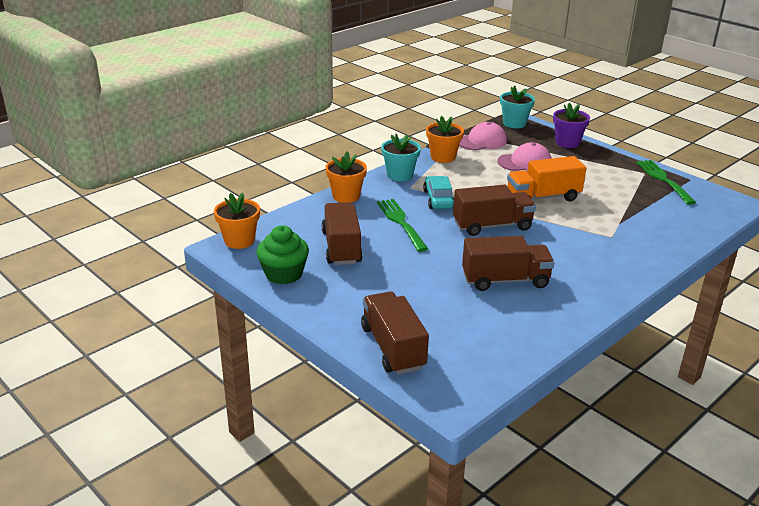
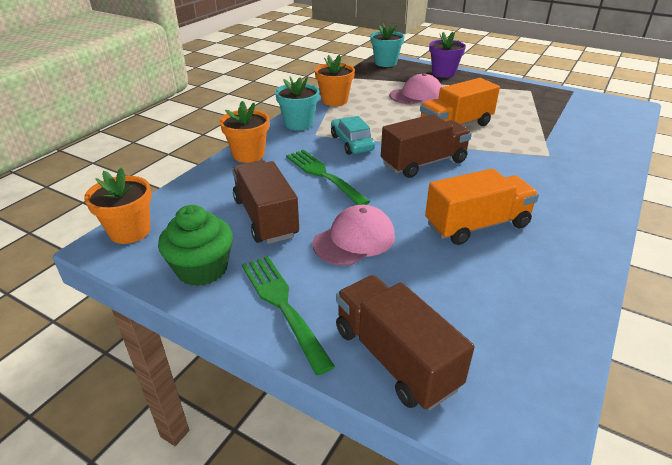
camera: 15 degrees left, 5 degrees up
pink cap [459,122,507,150] -> pink cap moved to [313,205,395,266]
brown truck [462,236,554,291] -> orange truck [425,168,539,245]
green fork [636,160,696,205] -> green fork moved to [242,256,335,375]

